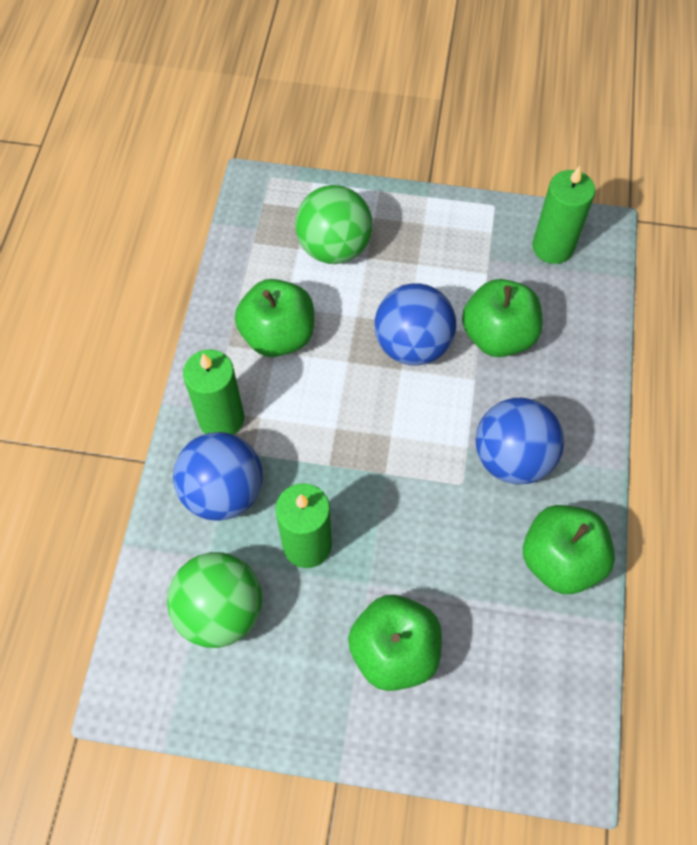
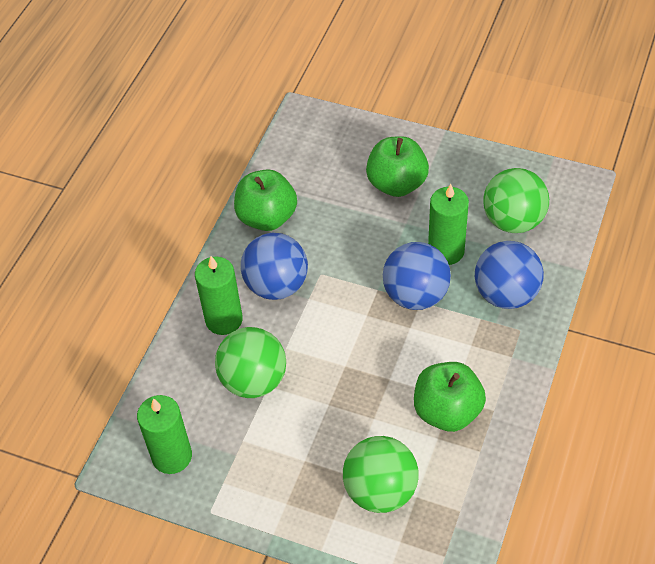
camera: 165 degrees left, 10 degrees down
green candle [183,350,244,435] -> green candle moved to [195,256,243,335]
blue ball [374,283,456,366] -> blue ball moved to [383,242,451,310]
green apple [462,279,543,357] -> green ball [215,327,286,398]

